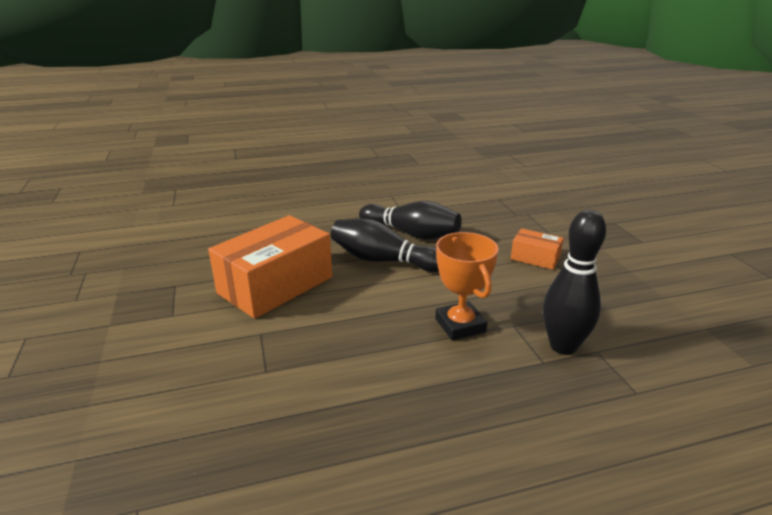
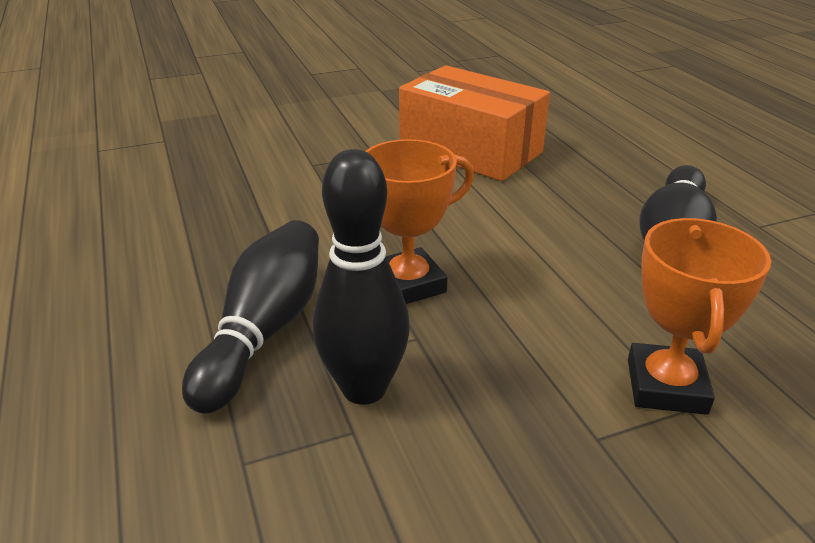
camera: 85 degrees right, 5 degrees up
black bowling pin [331,219,439,272] -> black bowling pin moved to [182,220,319,414]
orange box [511,228,564,270] -> orange trophy [628,218,771,415]

